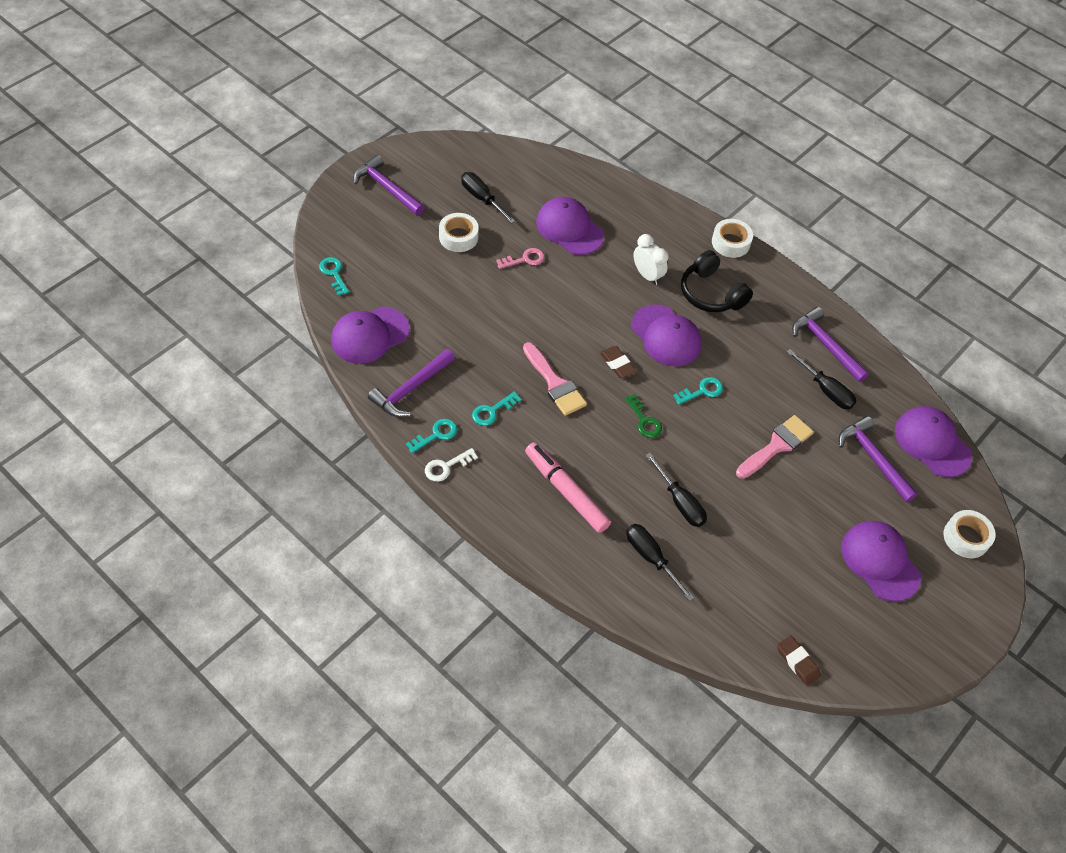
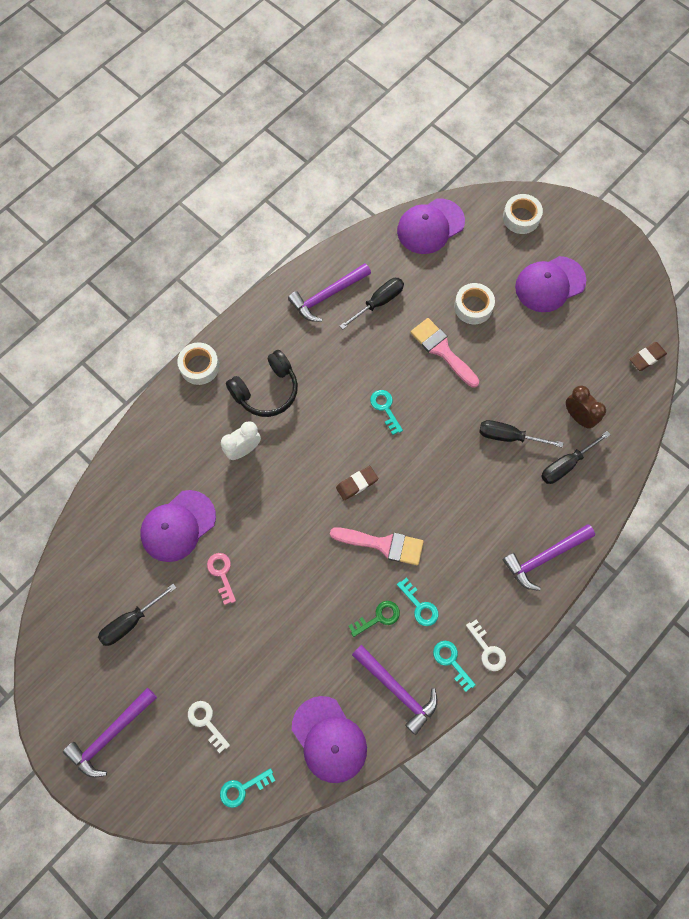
camera: 85 degrees left, 15 degrees up
white tape [439,213,479,252] -> white tape moved to [454,283,495,324]
pink brush [523,342,587,416] -> pink brush turned 45 degrees clockwise [330,527,424,565]
pink marker [525,442,611,533] -> none
green key [624,394,662,438] -> green key moved to [349,601,400,637]
purple cap [631,304,702,366] -> none
black screwdriver [645,453,707,527] -> black screwdriver turned 135 degrees counterclockwise [479,420,563,448]
purple hammer [839,416,918,502] -> purple hammer moved to [503,524,595,591]
none -> white key [188,701,230,753]
none -> brown clock [566,386,606,429]

